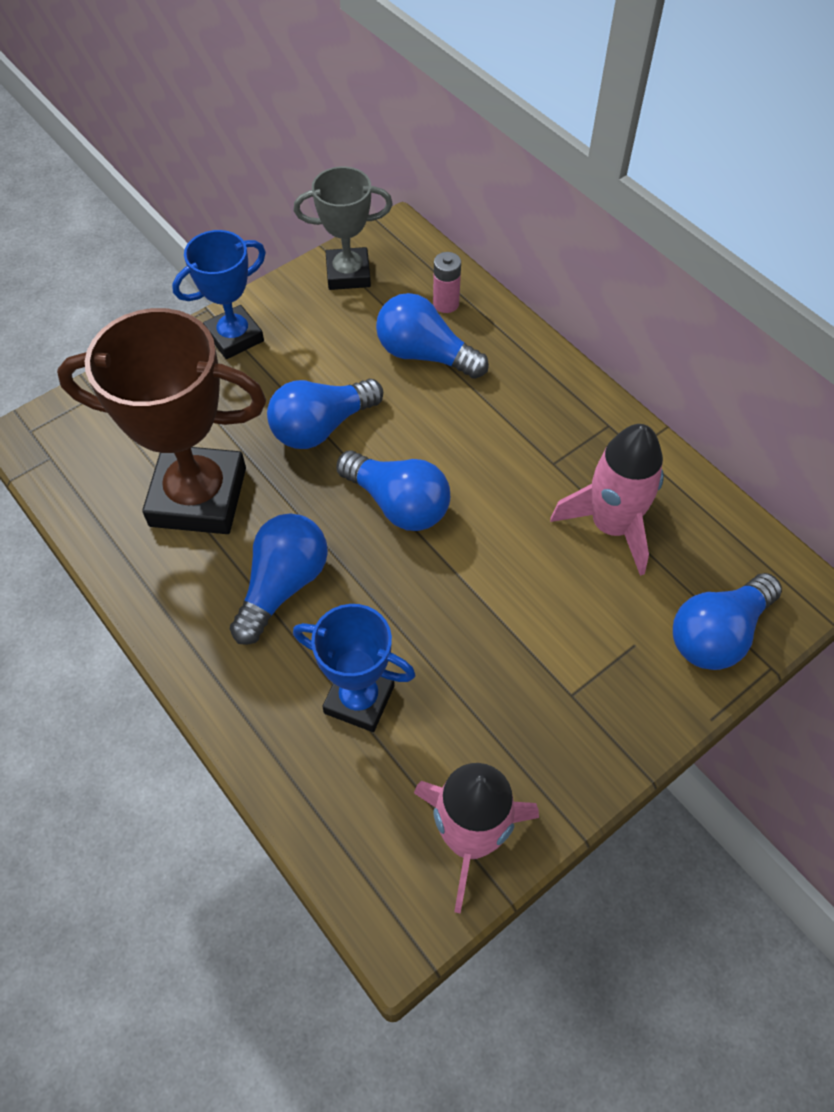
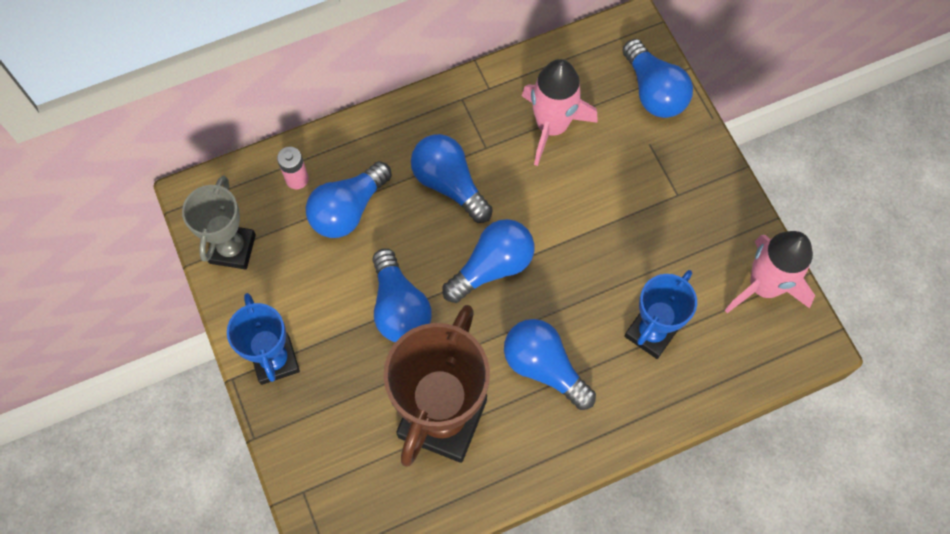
camera: 75 degrees left, 10 degrees up
none -> blue light bulb [411,134,493,223]

